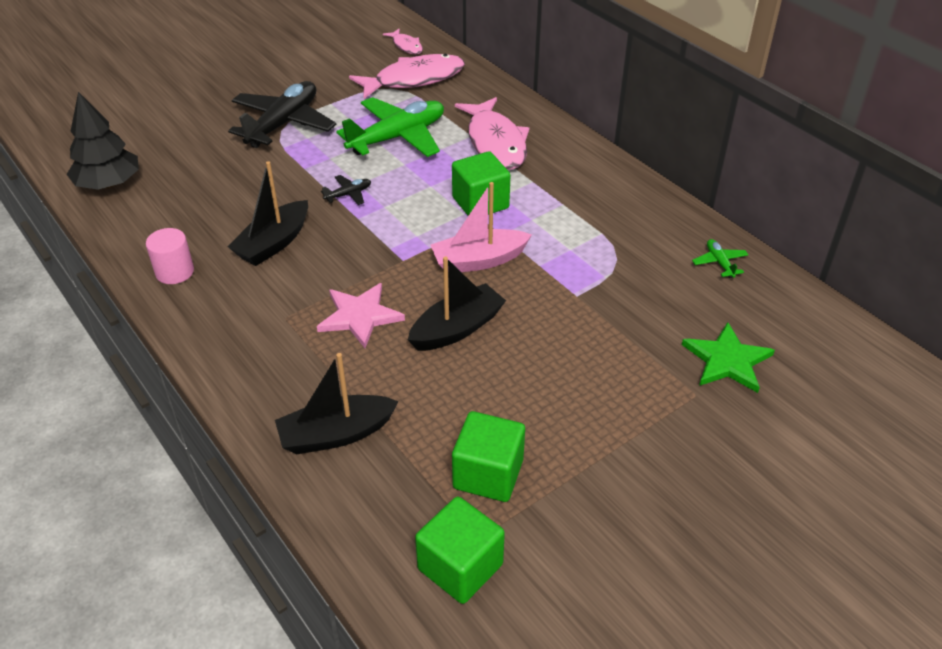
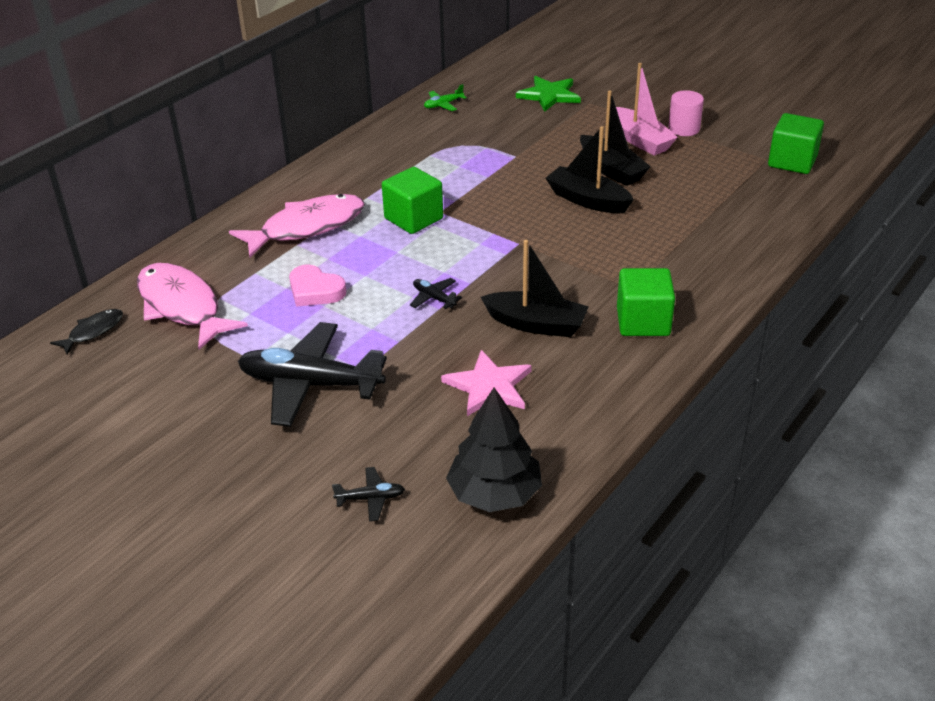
camera: 105 degrees left, 5 degrees down
pink cylinder [146,228,194,284] -> pink cylinder moved to [668,90,704,136]
black boat [275,353,399,454] -> black boat moved to [580,90,651,186]
pink star [317,283,405,348] -> pink star moved to [441,350,532,416]
green plane [337,97,444,157] -> pink heart [289,264,346,307]
pink fish [383,29,423,54] -> black fish [50,309,123,355]
pink boat [431,182,532,272] -> pink boat moved to [616,63,678,156]
green cube [452,411,525,502] -> green cube moved to [617,268,675,336]
none -> black plane [332,467,405,521]

